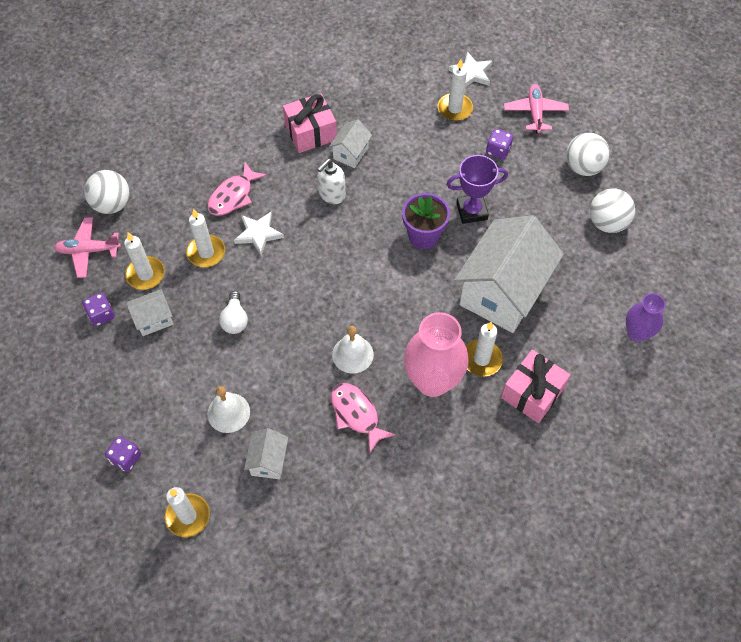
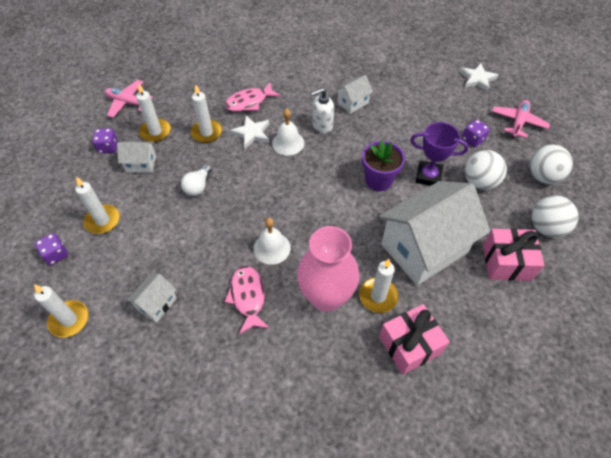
camera: 25 degrees right, 5 degrees down
white ball [84,170,130,214] -> white ball moved to [465,150,507,190]
white bell [207,386,250,433] -> white bell moved to [272,109,304,156]
pink gift [283,93,337,153] -> pink gift moved to [483,228,544,281]
white candle [438,59,473,121] -> white candle moved to [75,177,120,234]
purple vase [626,293,666,342] -> none

